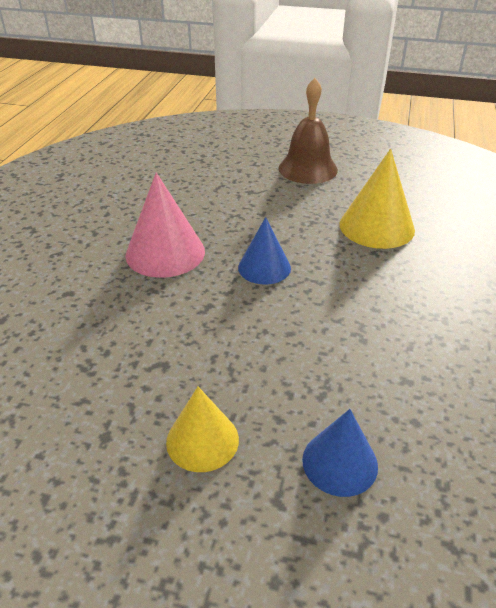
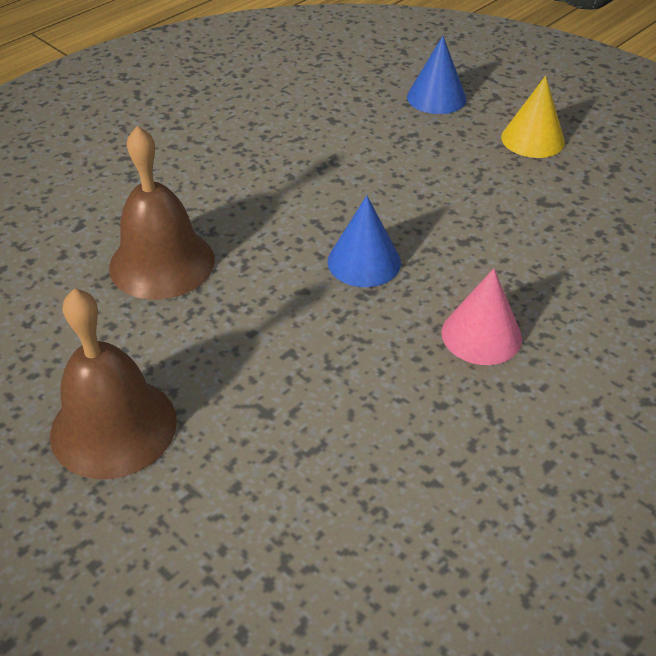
camera: 150 degrees left, 5 degrees up
pink cone [125,172,205,278] -> pink cone [442,268,522,365], size x0.65
yellow cone [339,149,415,249] -> brown bell [109,126,215,300]

